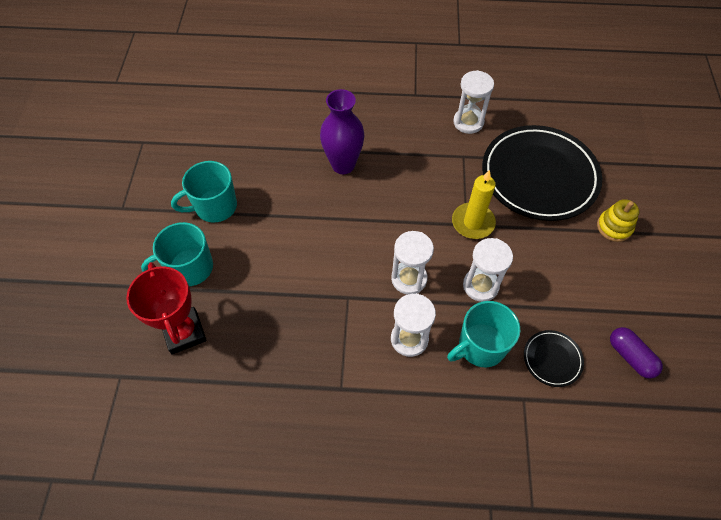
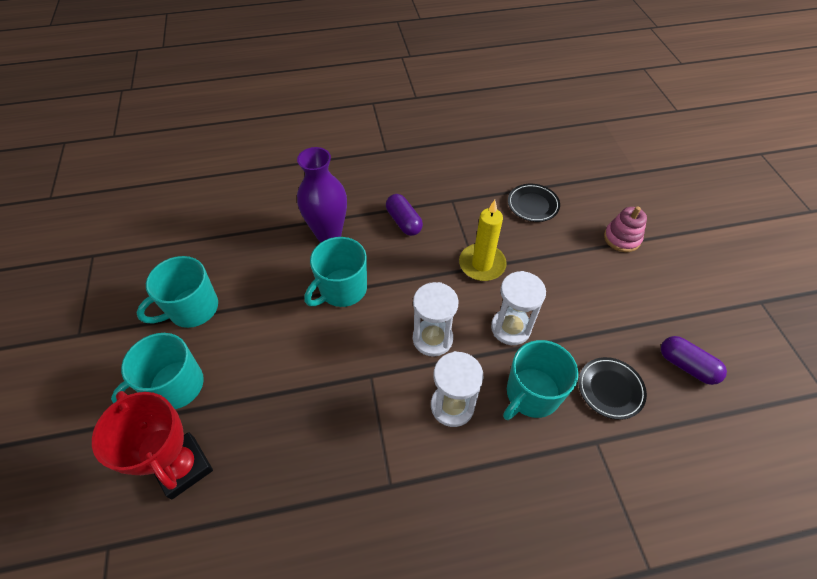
camera: 15 degrees left, 5 degrees down
white hourglass [453,70,494,134] -> none
black plate [482,125,602,221] -> black plate [508,184,560,222], size x0.42
yellow stacking toy [597,199,639,242] -> pink stacking toy [604,206,647,252]
none -> turquoise mug [304,237,367,307]
none -> purple capsule [386,194,423,236]

